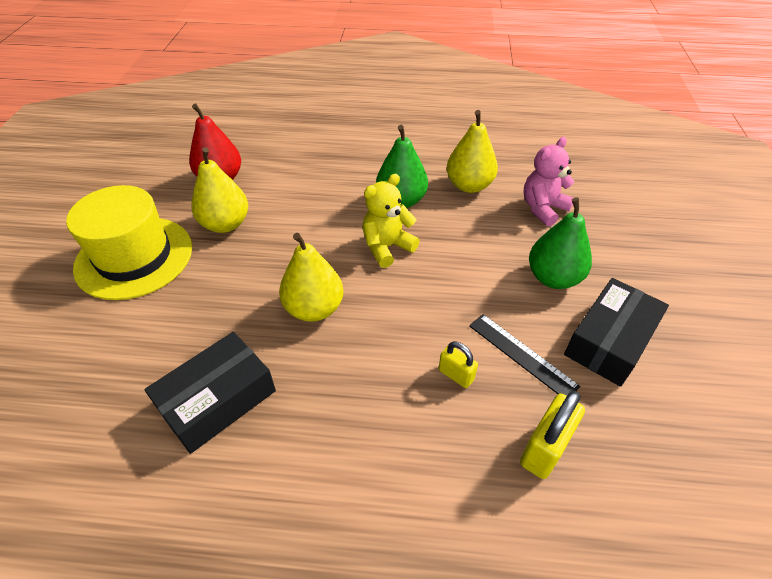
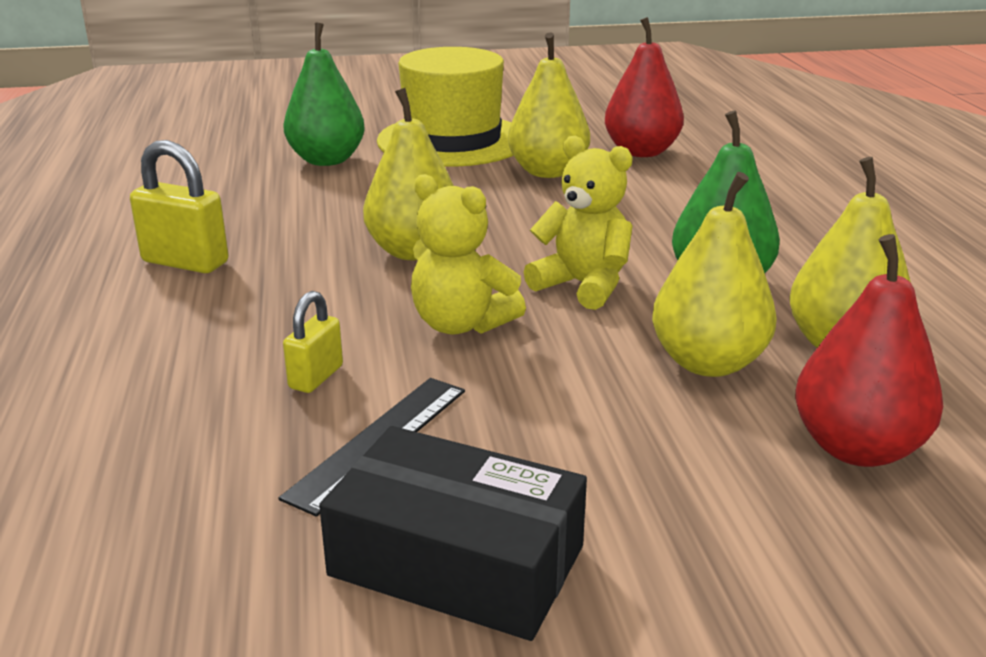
camera: 75 degrees right, 20 degrees down
black box [144,332,276,454] -> none
yellow padlock [520,391,585,479] -> yellow padlock moved to [130,140,229,273]
pink teddy bear [523,137,574,227] -> red pear [795,234,943,467]
green pear [529,197,592,289] -> green pear moved to [283,23,365,166]
none -> yellow teddy bear [411,174,526,335]
none -> yellow pear [652,172,777,377]

